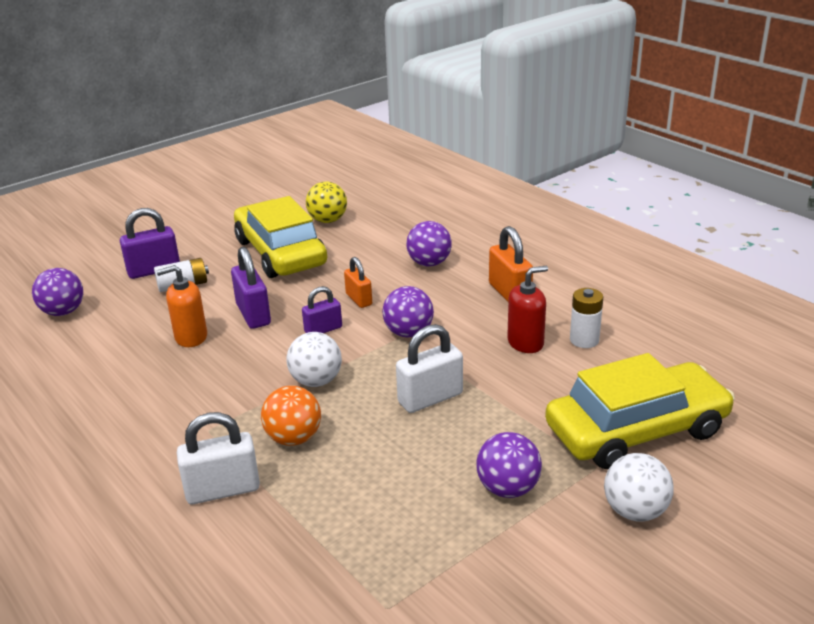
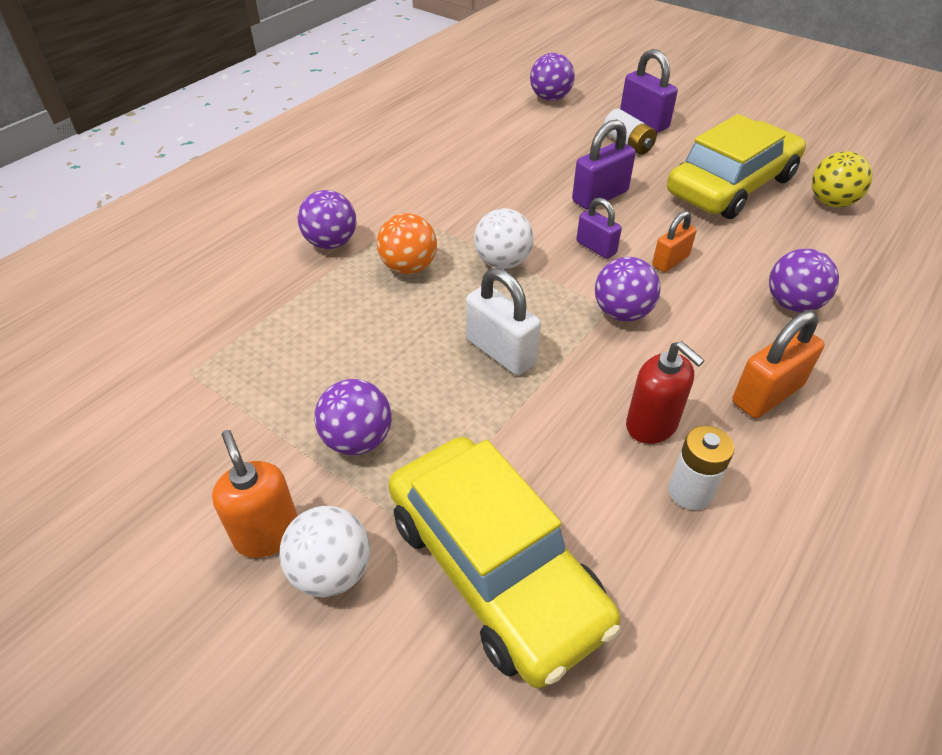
camera: 75 degrees right, 15 degrees up
orange soap dispenser [156,265,207,347] -> orange soap dispenser moved to [212,430,298,558]
white padlock [177,412,260,504] -> purple ball [297,190,356,249]

